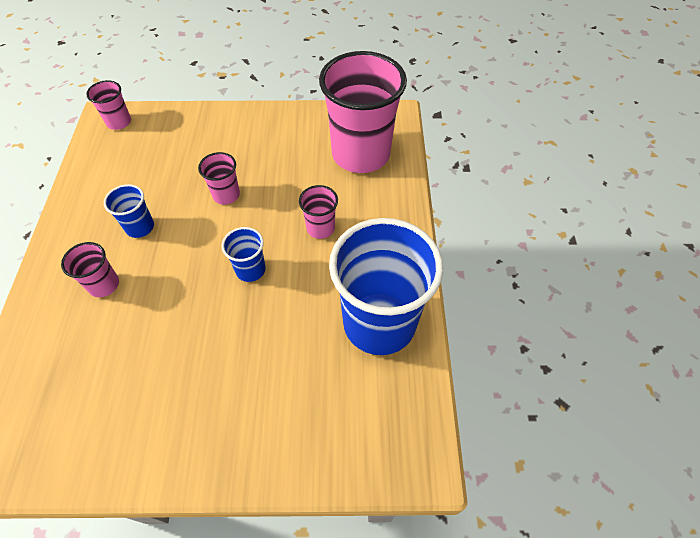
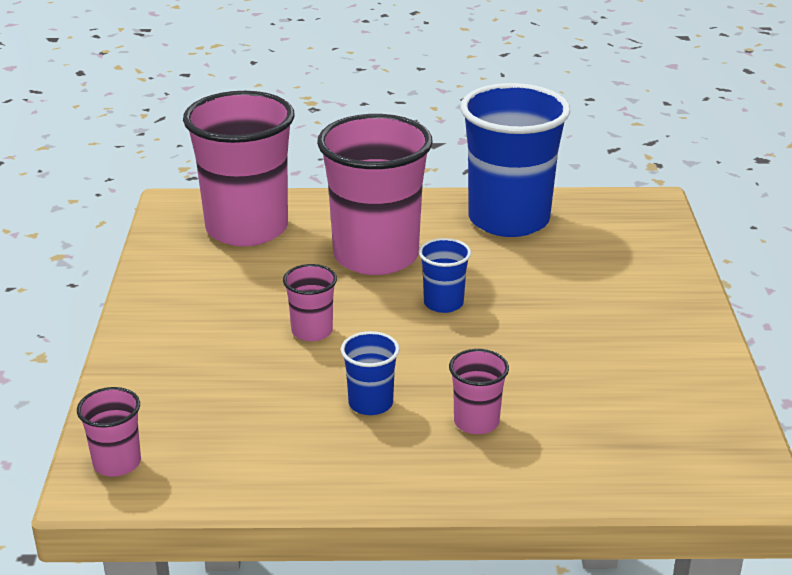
camera: 90 degrees left, 25 degrees down
pink cup [299,185,338,239] -> pink cup [317,114,433,275], size x2.26

